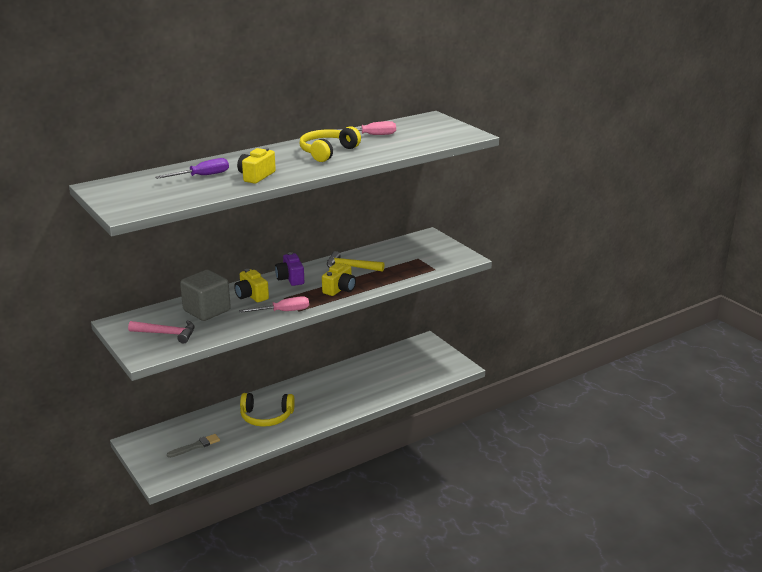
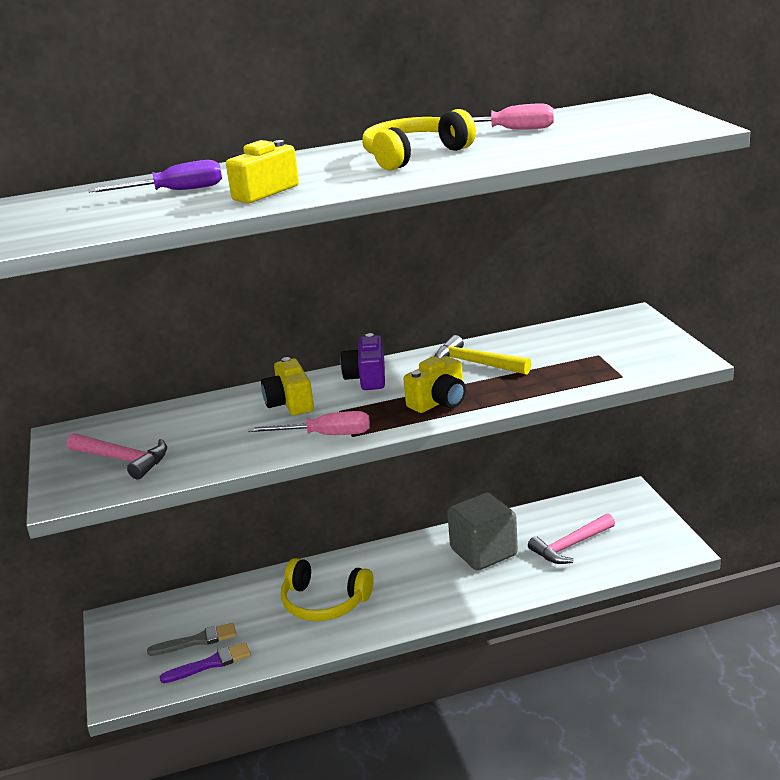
camera: 20 degrees right, 0 degrees up
grey cube [180,270,231,321] -> grey cube moved to [447,492,518,571]
none -> purple brush [160,642,251,683]
none -> pink hammer [528,513,615,564]

